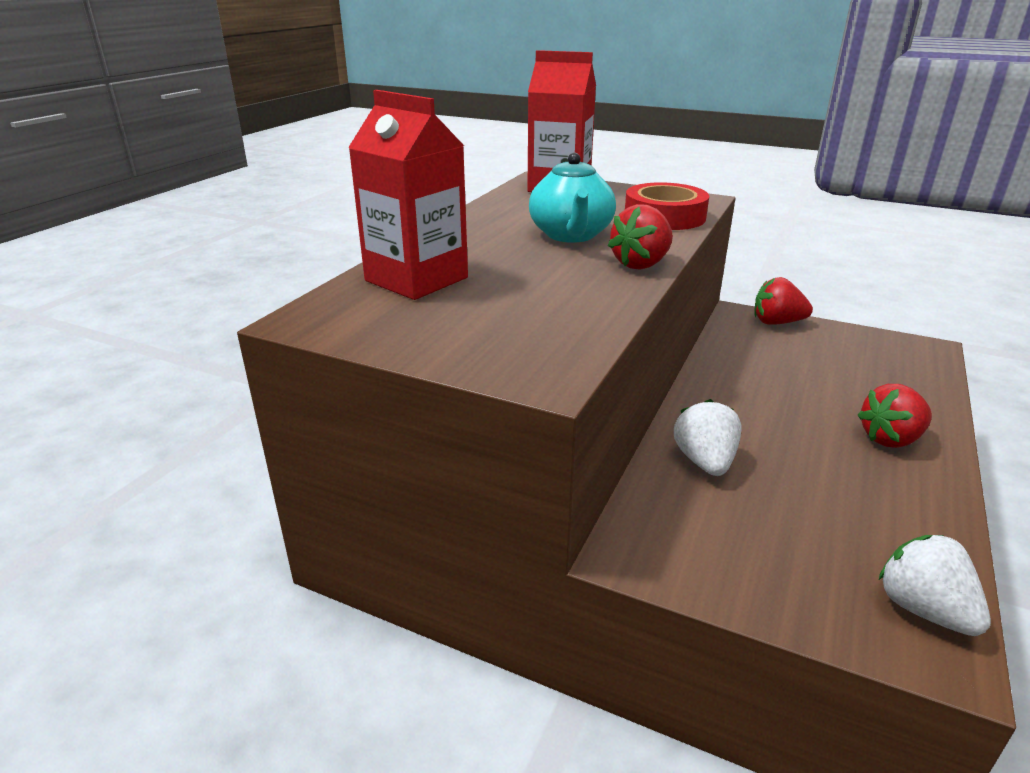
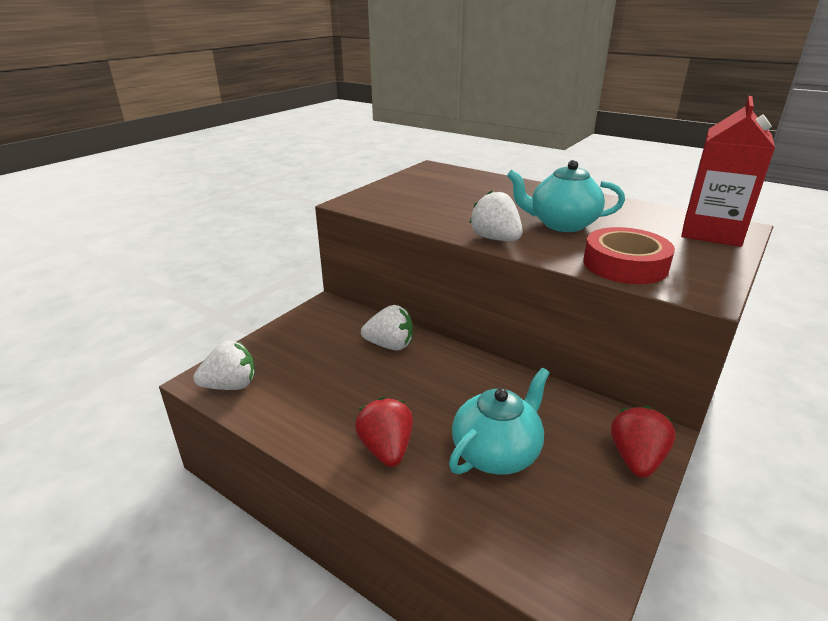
camera: 100 degrees right, 0 degrees up
red carton [348,90,468,300] -> none
red strawberry [608,204,673,269] -> white strawberry [469,190,523,241]
none -> turquoise teapot [449,368,550,475]

